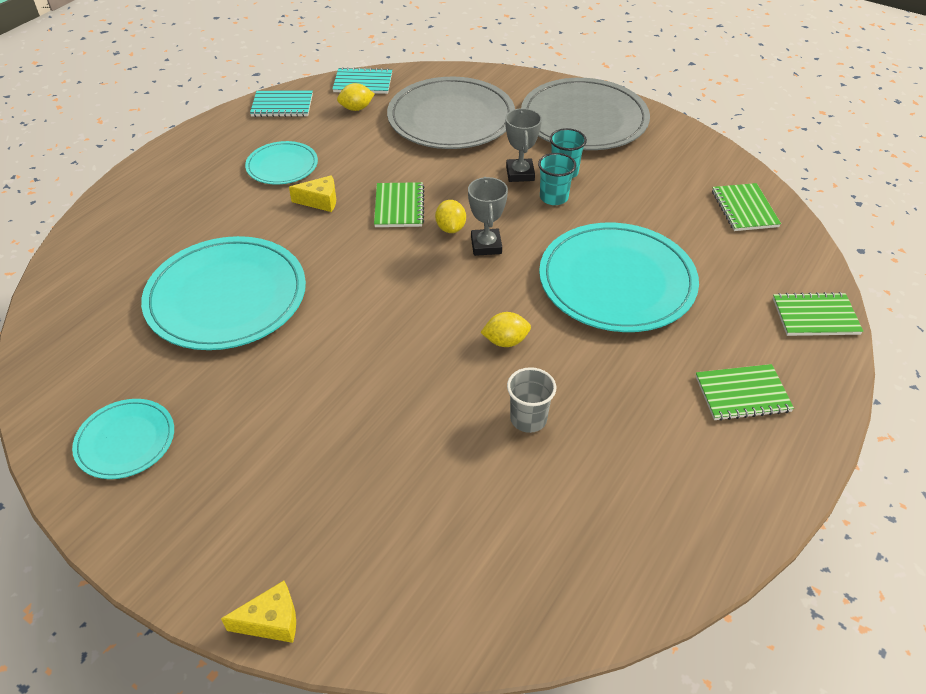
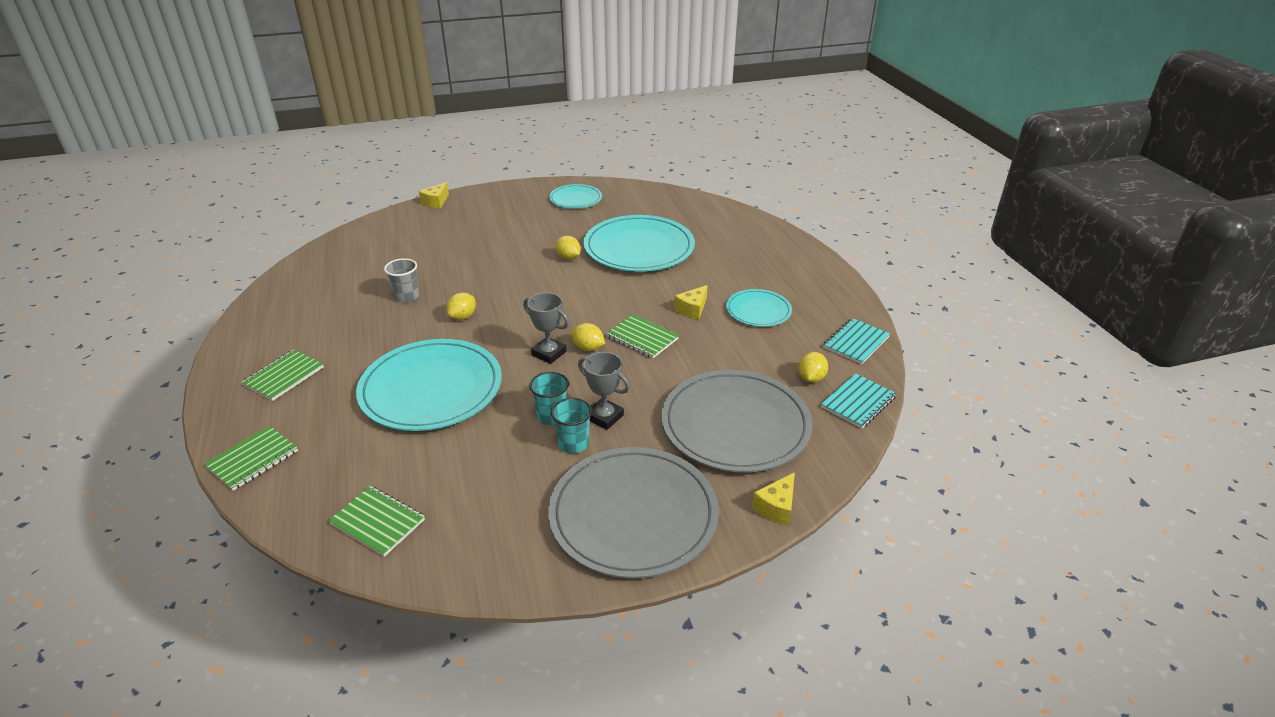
camera: 130 degrees right, 10 degrees down
none -> yellow lemon [555,236,581,260]
none -> yellow cheese [752,472,795,526]

